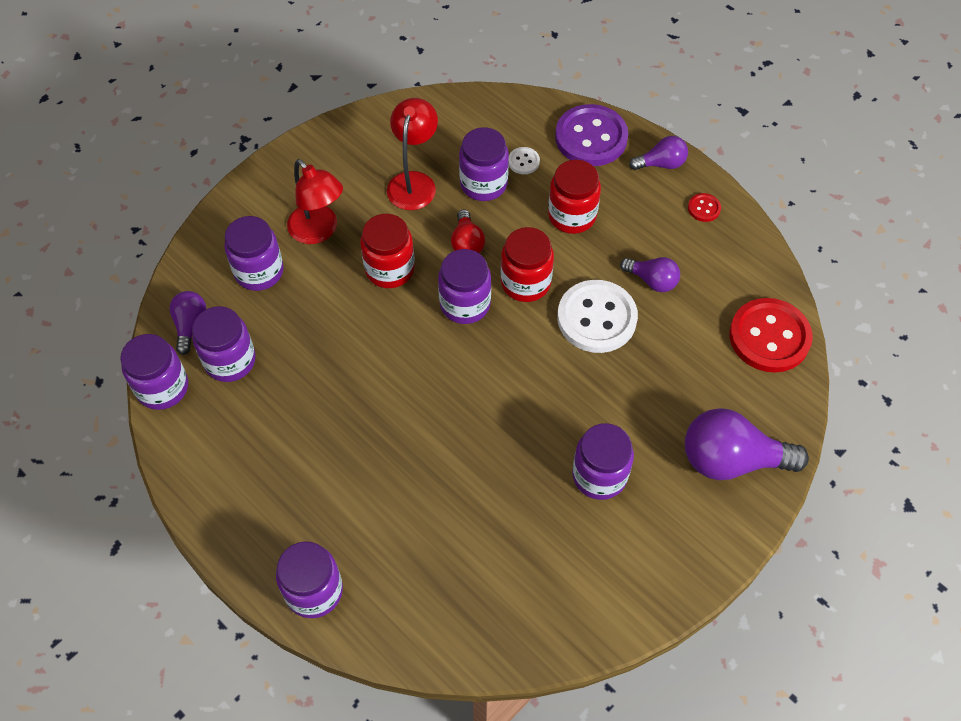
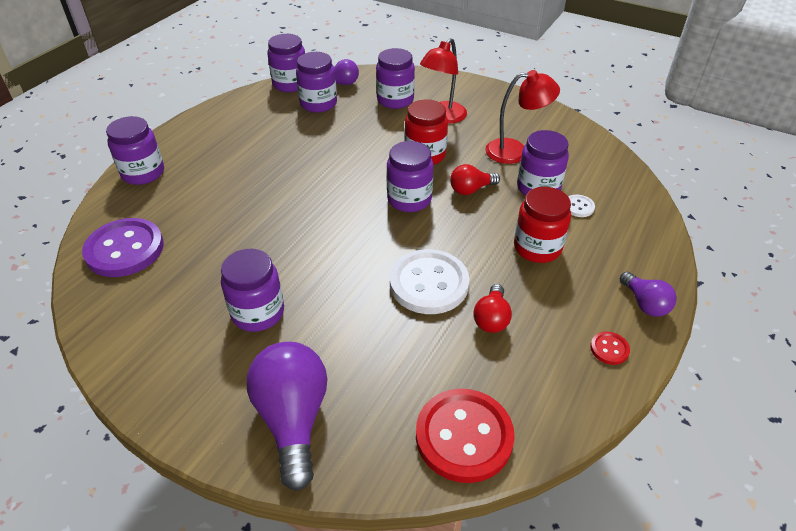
camera: 75 degrees right, 15 degrees down
red jar [501,227,554,302] -> none
purple button [555,104,628,166] -> purple button moved to [82,218,164,277]
purple light bulb [620,257,680,292] -> red light bulb [473,284,512,333]

